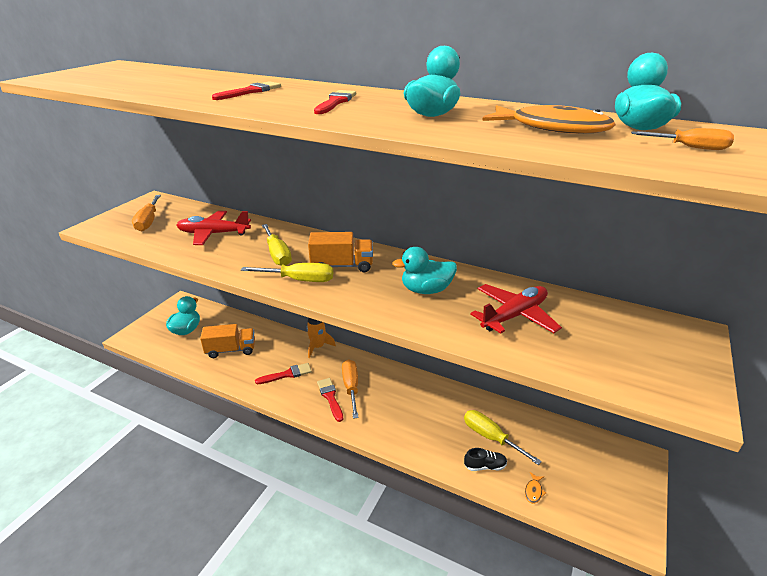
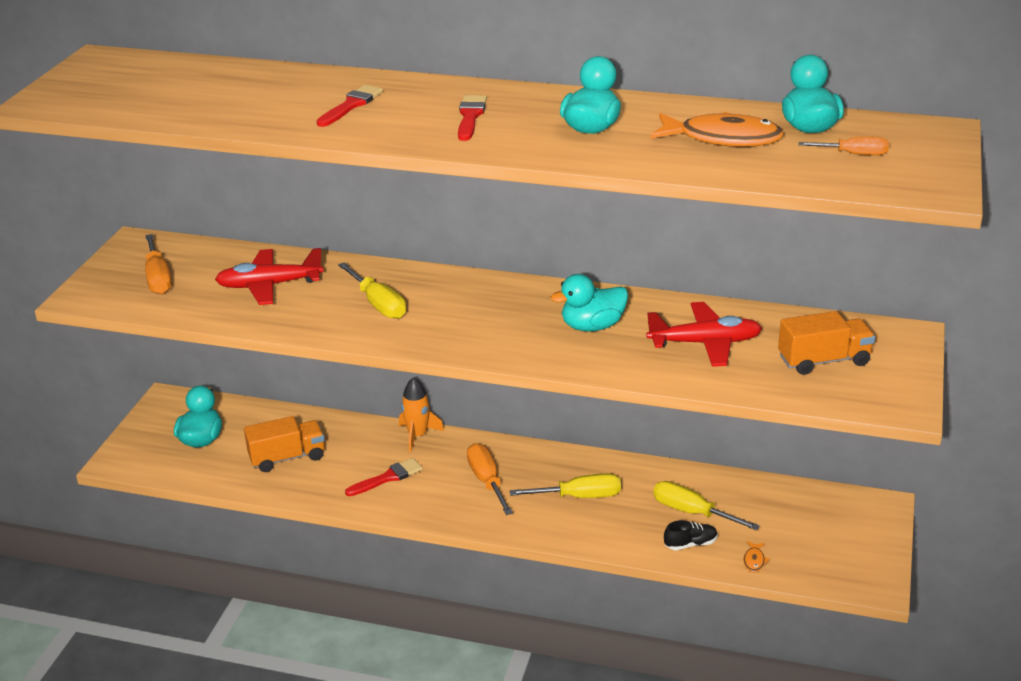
camera: 10 degrees left, 0 degrees up
yellow screwdriver [241,263,333,282] -> yellow screwdriver moved to [510,473,621,498]
orange truck [308,232,373,272] -> orange truck moved to [778,311,875,375]
red brush [317,378,343,422] -> none
red plane [470,284,562,334] -> red plane turned 45 degrees clockwise [646,302,762,367]

